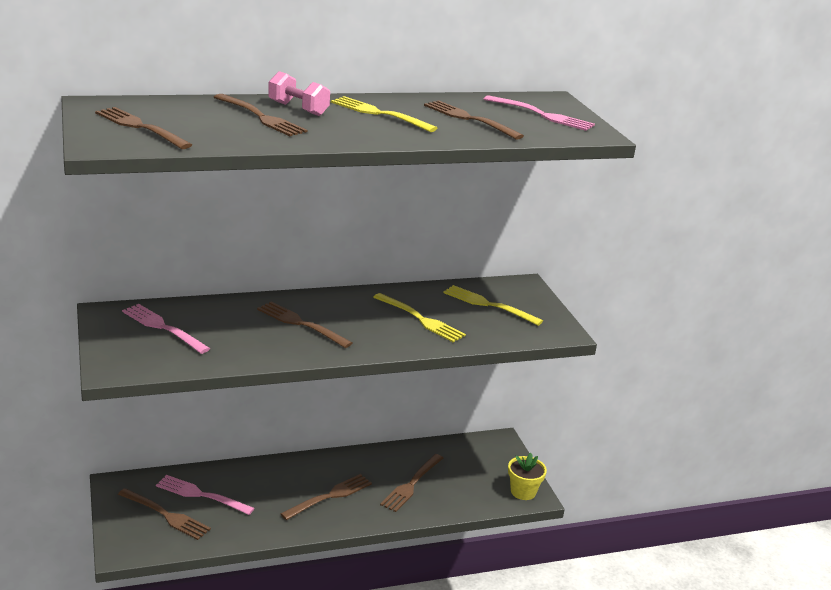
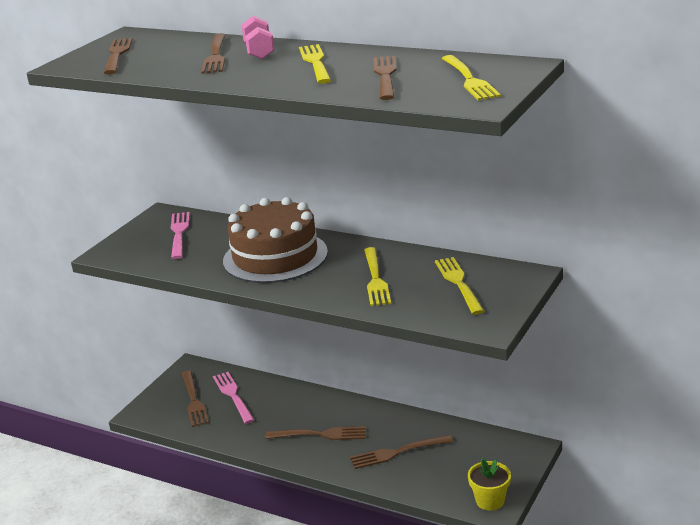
camera: 50 degrees right, 0 degrees up
brown fork [257,302,352,348] -> brown cake [223,197,328,283]
pink fork [484,95,595,131] -> yellow fork [441,55,501,101]

